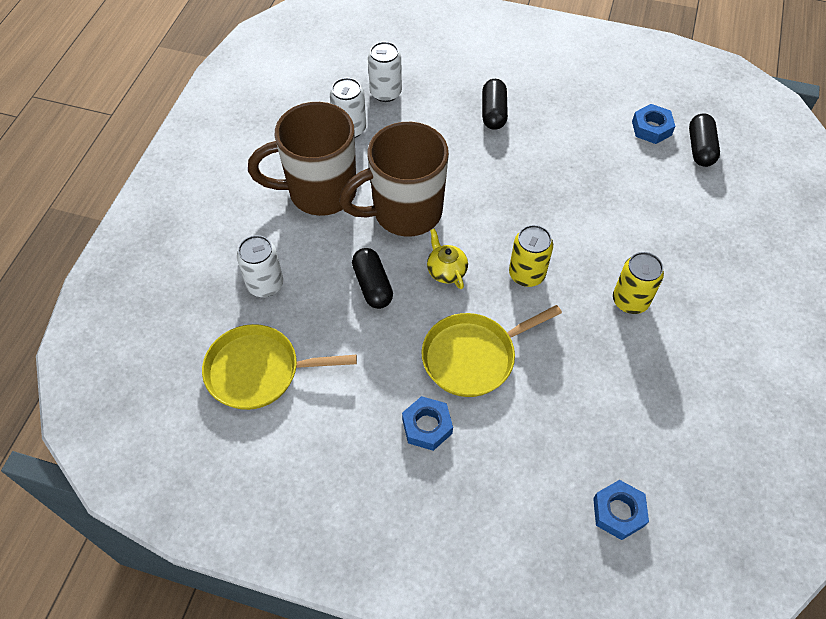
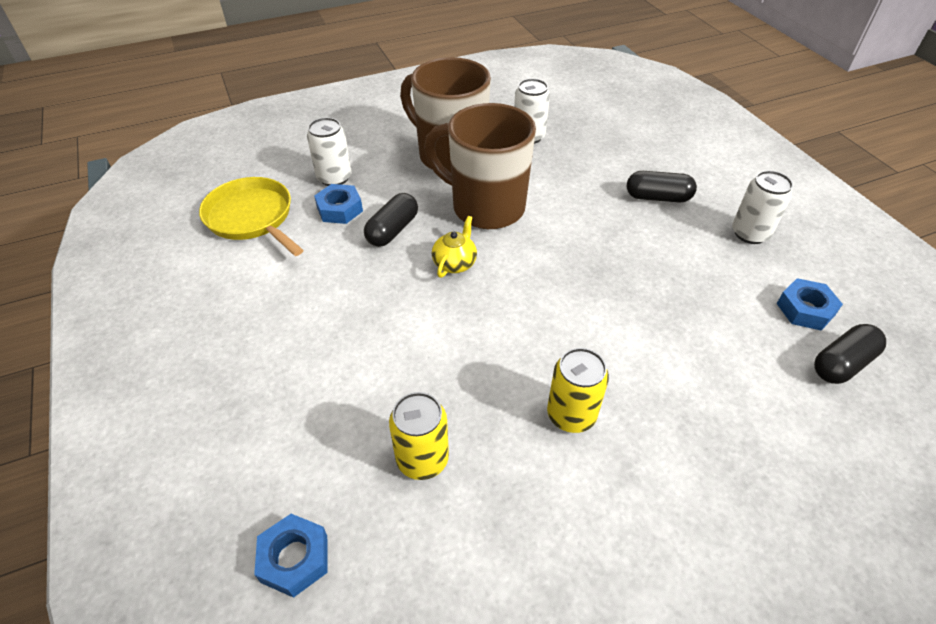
camera: 50 degrees right, 10 degrees down
white can [368,42,402,102] -> white can moved to [732,171,793,244]
blue nut [402,396,453,451] -> blue nut moved to [314,184,363,224]
yellow pan [422,305,562,397] -> none
black capsule [482,79,508,130] -> black capsule turned 45 degrees clockwise [627,171,697,203]
yellow can [509,225,553,287] -> yellow can moved to [389,392,449,480]

